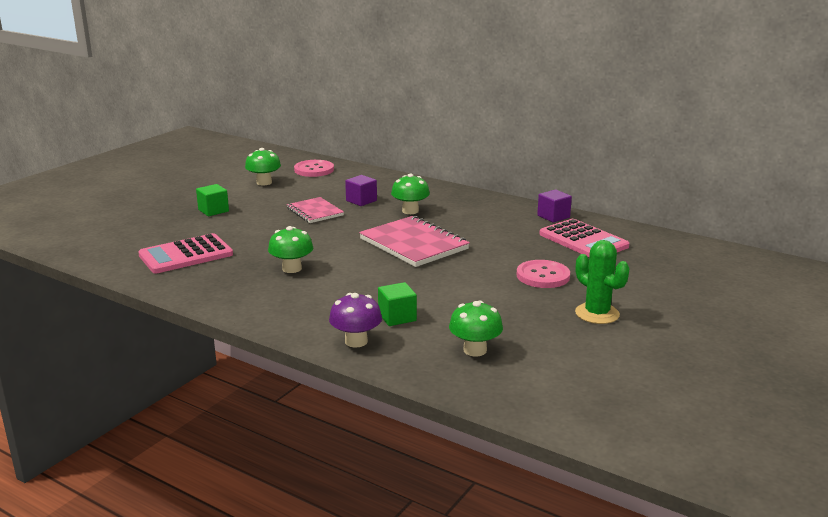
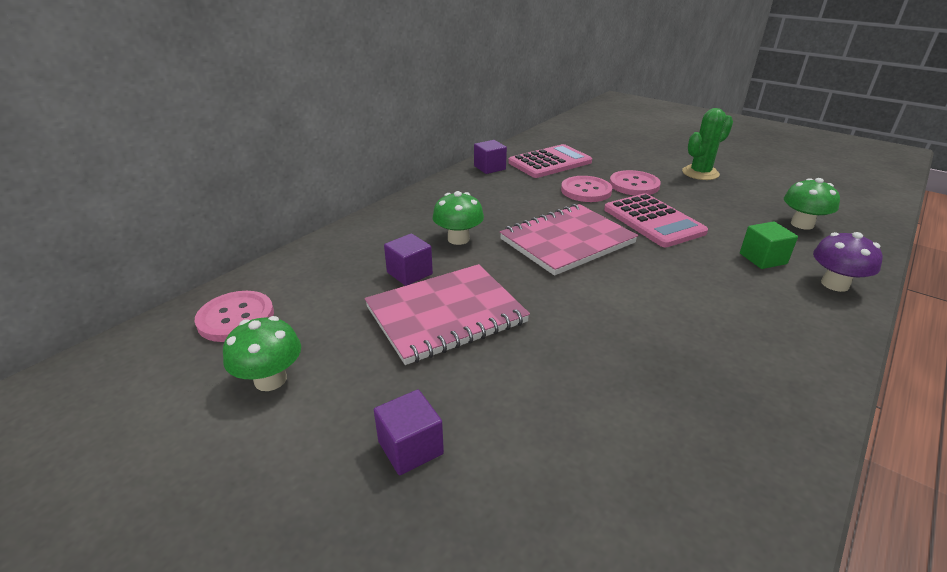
camera: 85 degrees left, 10 degrees up
pink calculator [138,233,233,273] -> pink calculator moved to [604,193,708,247]
green cube [196,184,229,216] -> purple cube [374,389,444,475]
green mushroom [268,226,313,273] -> none
pink notebook [287,197,344,223] -> pink notebook [365,264,530,365], size x1.65
none -> pink button [561,176,612,202]

